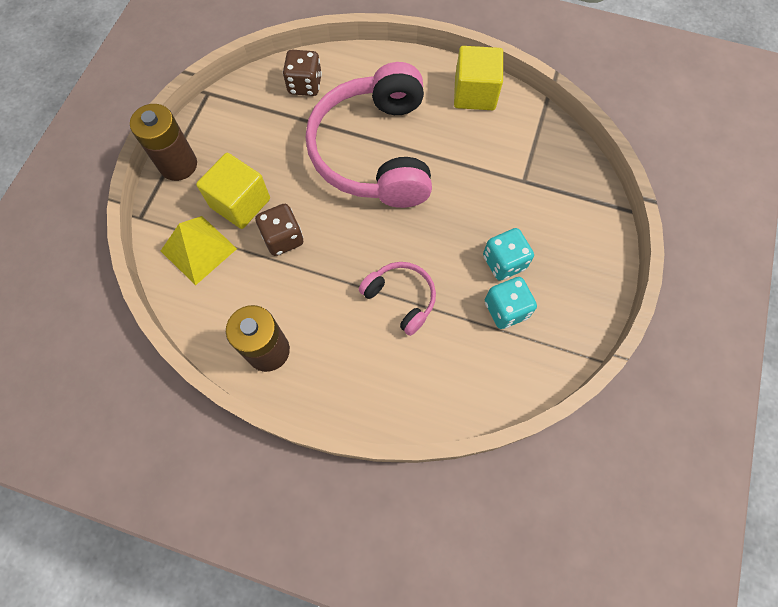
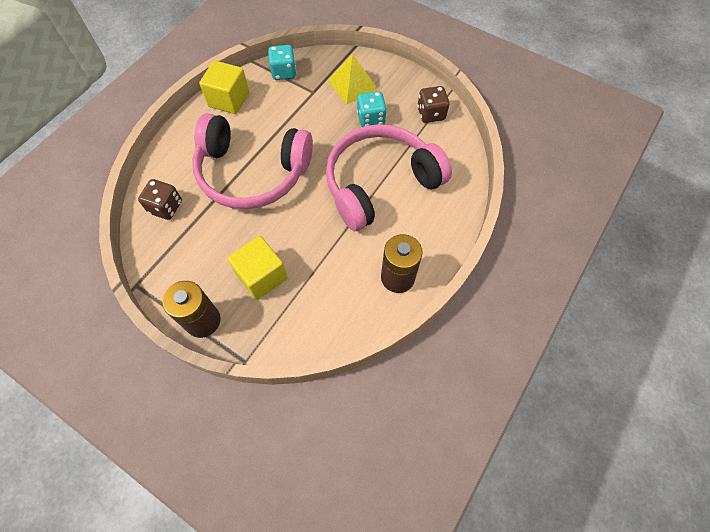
camera: 75 degrees left, 5 degrees down
yellow pyramid [161,216,237,285] -> yellow pyramid moved to [327,54,378,104]
brown dice [255,204,303,256] -> brown dice moved to [417,86,449,123]
pink headphones [359,262,436,336] -> pink headphones [326,124,452,231], size x2.14
turquoise dice [485,277,537,329] -> turquoise dice moved to [268,45,297,80]

